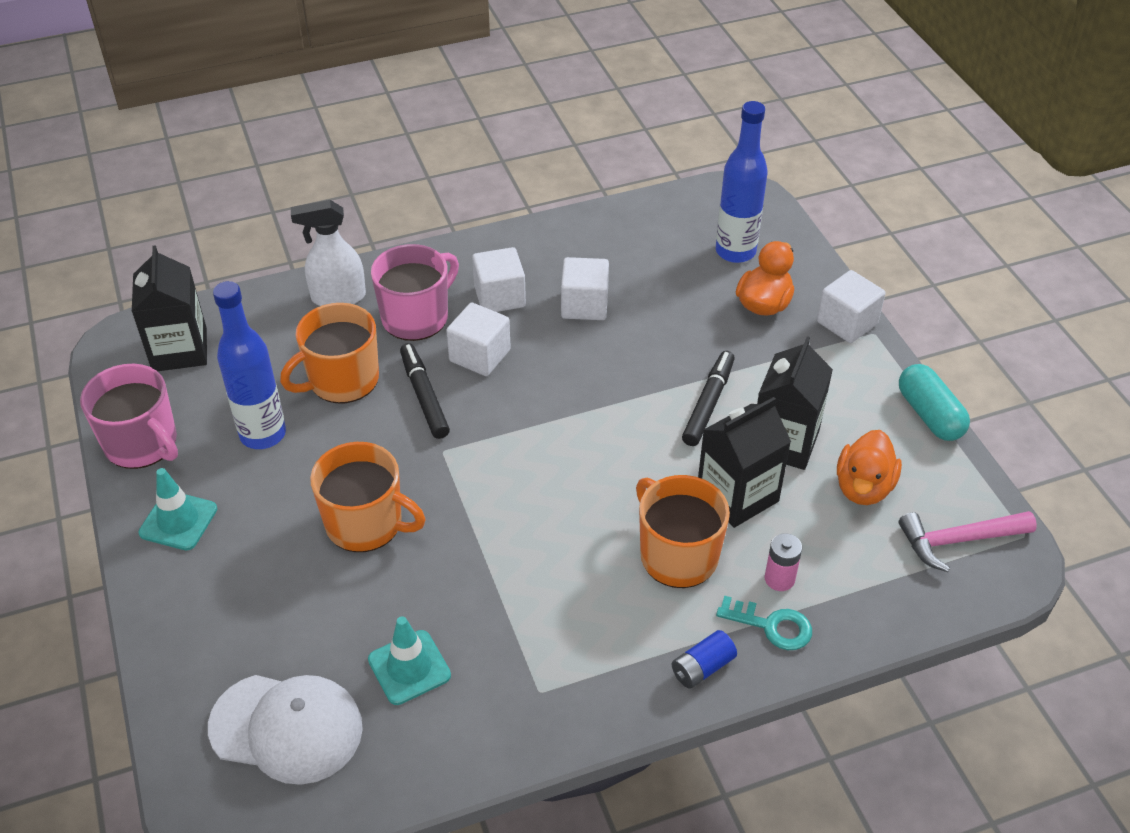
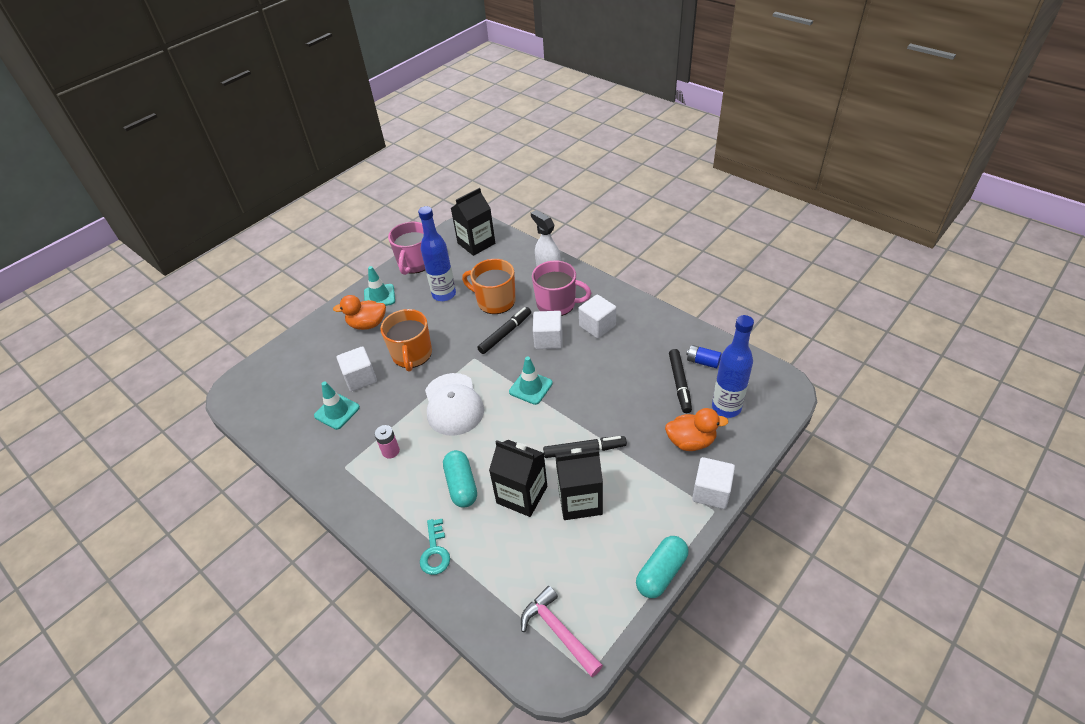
camera: 65 degrees right, 0 degrees up
white cap [208,675,363,785] -> white cap moved to [425,373,484,436]
white cube [561,257,609,320] -> white cube moved to [337,346,377,392]
orange mug [636,475,730,588] -> turquoise capsule [443,450,477,508]
blue battery [672,630,737,689] -> blue battery moved to [686,345,722,368]
pink battery [764,533,802,591] -> pink battery moved to [374,425,400,458]
orange duck [837,430,902,505] -> orange duck moved to [333,295,386,330]
none -> turquoise traffic cone [509,356,553,405]
none -> black marker [669,349,692,413]

